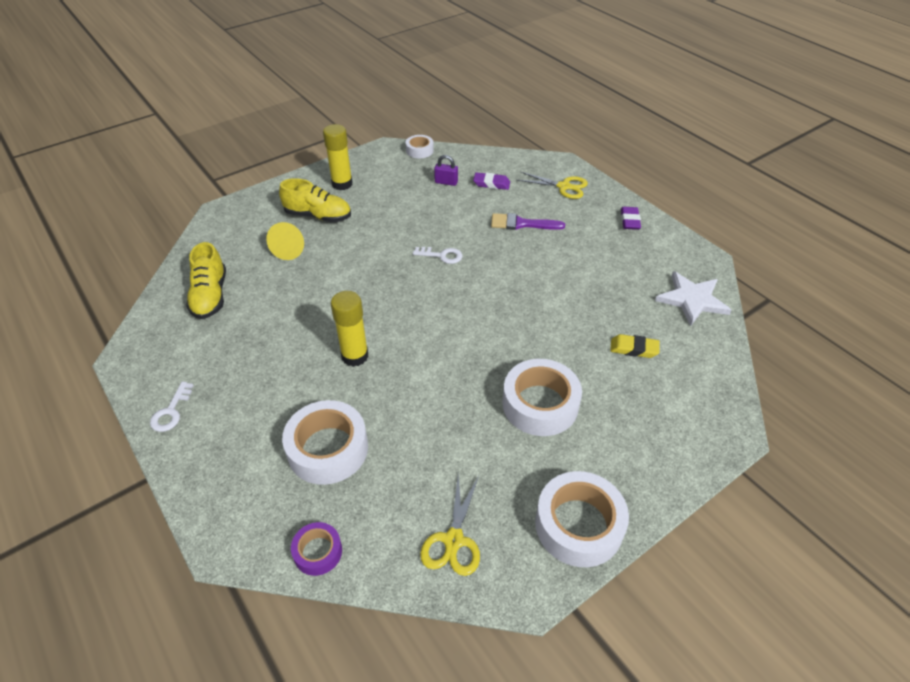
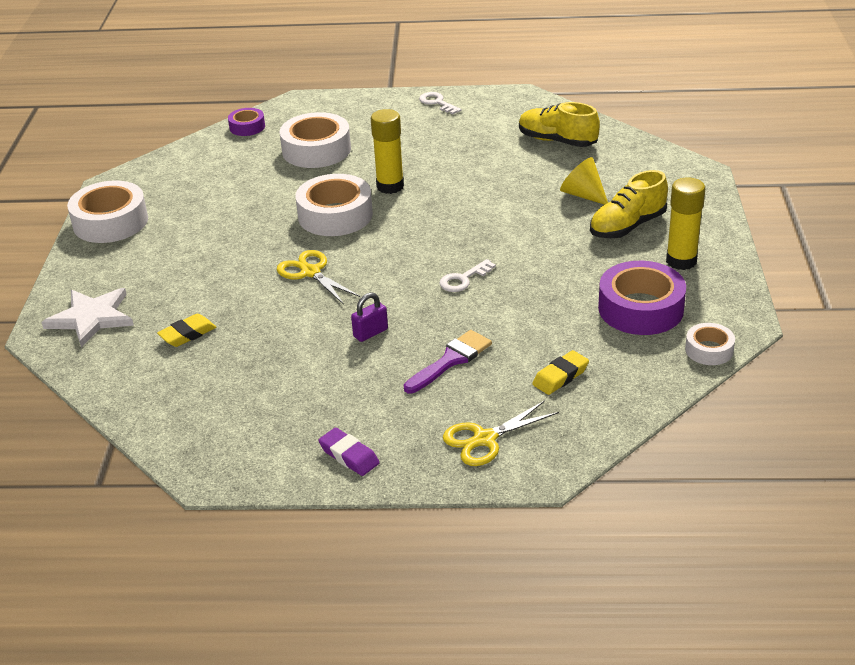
camera: 130 degrees right, 10 degrees down
yellow scissors [420,473,480,576] -> yellow scissors moved to [277,250,361,304]
purple padlock [434,155,458,186] -> purple padlock moved to [351,292,388,342]
purple eraser [473,172,510,190] -> yellow eraser [532,350,589,395]
white tape [503,359,582,436] -> white tape moved to [295,174,373,236]
white star [655,271,732,326] -> white star moved to [42,288,134,348]
none -> purple tape [598,261,686,335]

